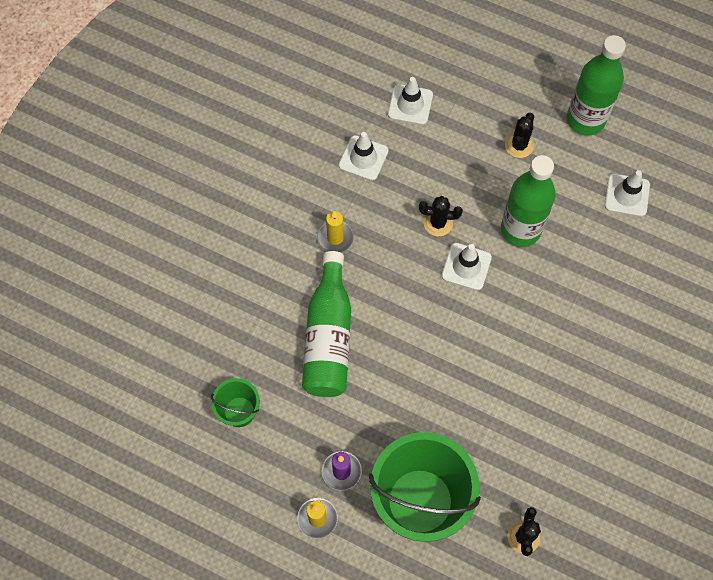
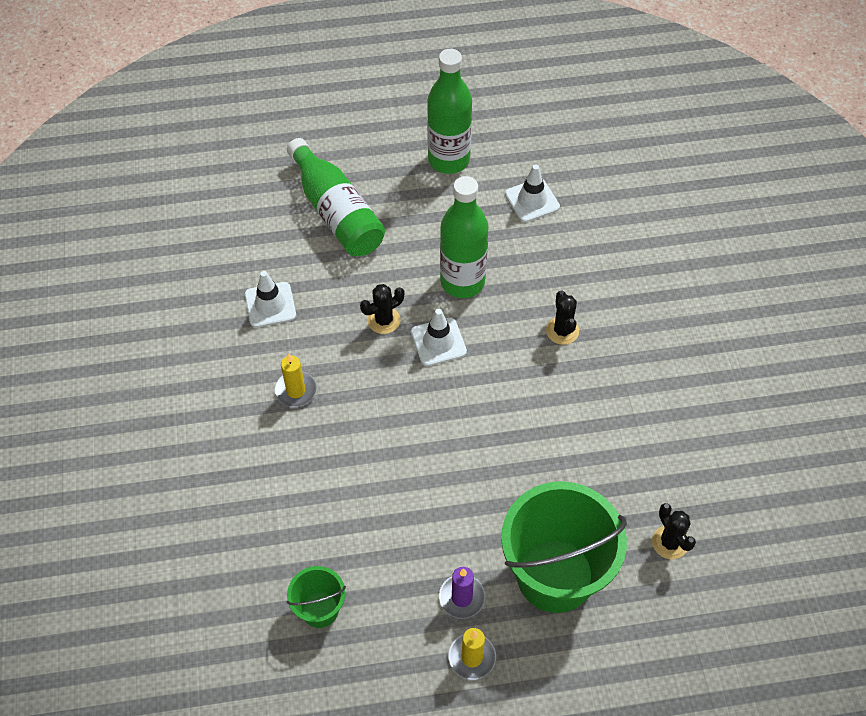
camera: 35 degrees left, 10 degrees down
green bottle [302,251,351,397] -> green bottle moved to [287,138,385,256]
white traffic cone [388,77,433,125] -> none
black cactus [505,113,534,158] -> black cactus moved to [546,290,579,345]

